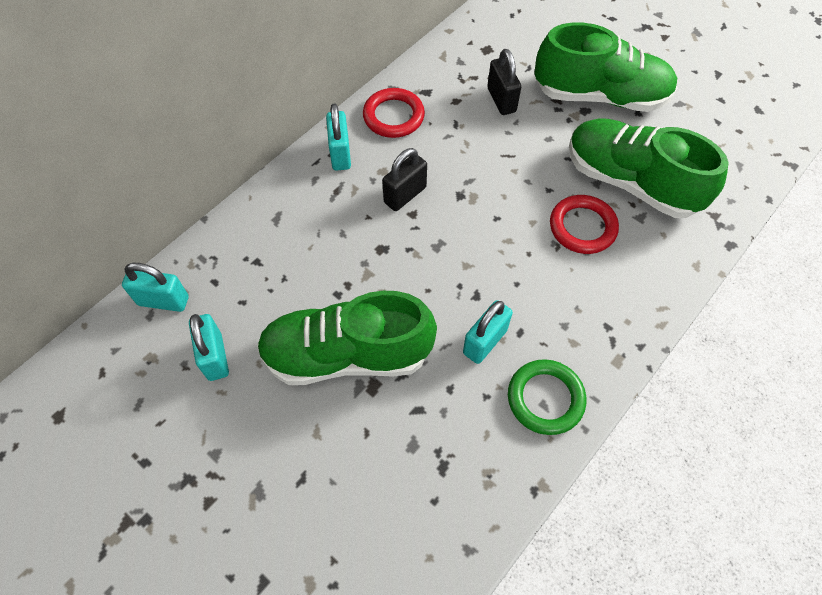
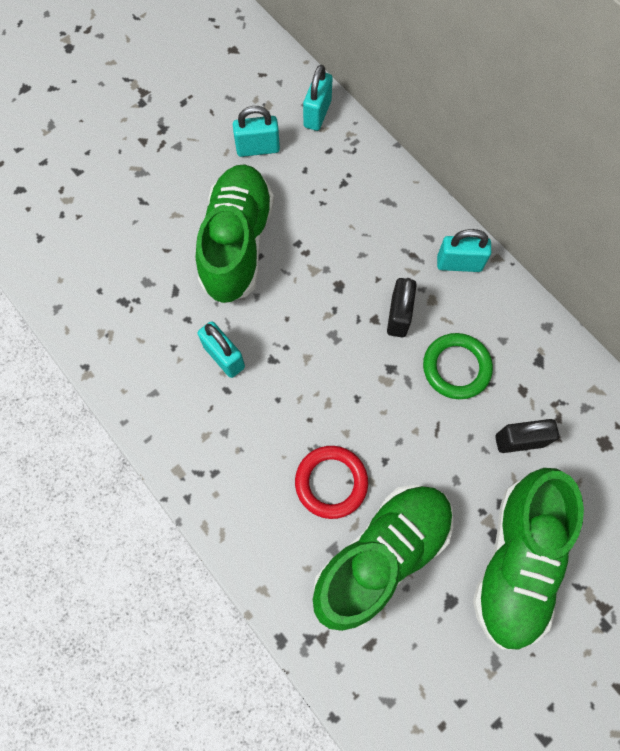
camera: 100 degrees right, 10 degrees up
red ring [363,88,425,138] -> none
black padlock [382,148,427,211] -> black padlock turned 45 degrees clockwise [387,278,417,337]
green ring [508,359,586,435] -> green ring moved to [423,333,493,399]

